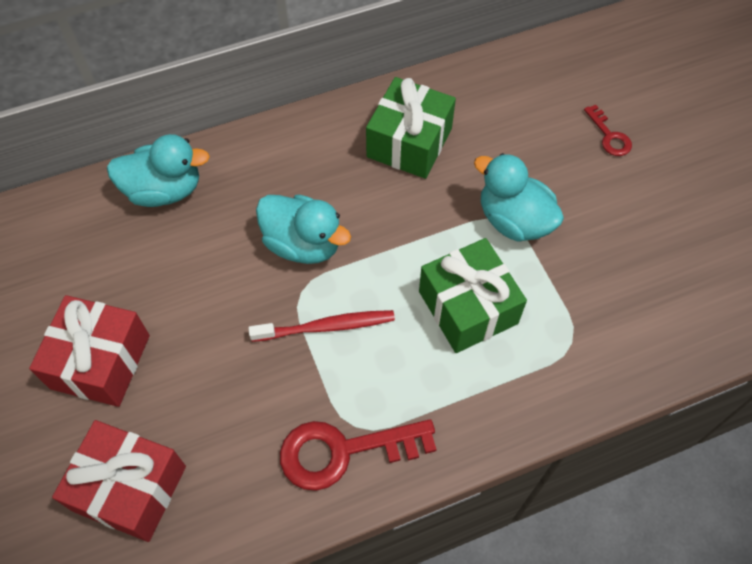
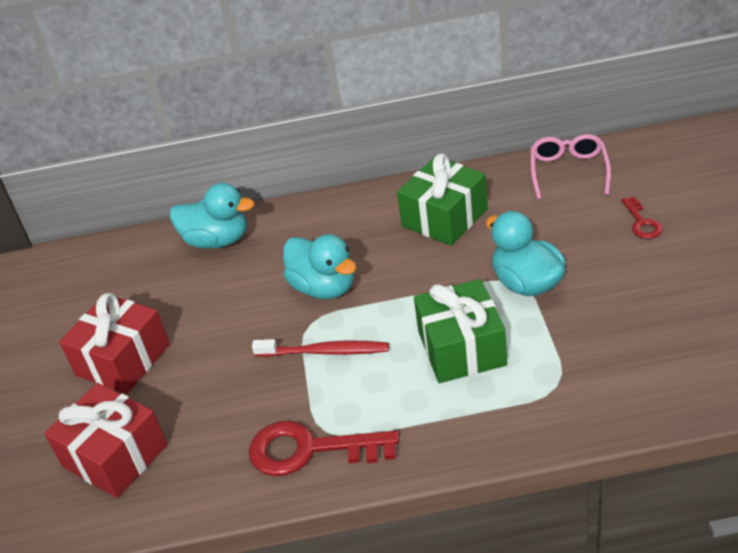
camera: 20 degrees right, 20 degrees down
none -> pink glasses [531,134,611,199]

